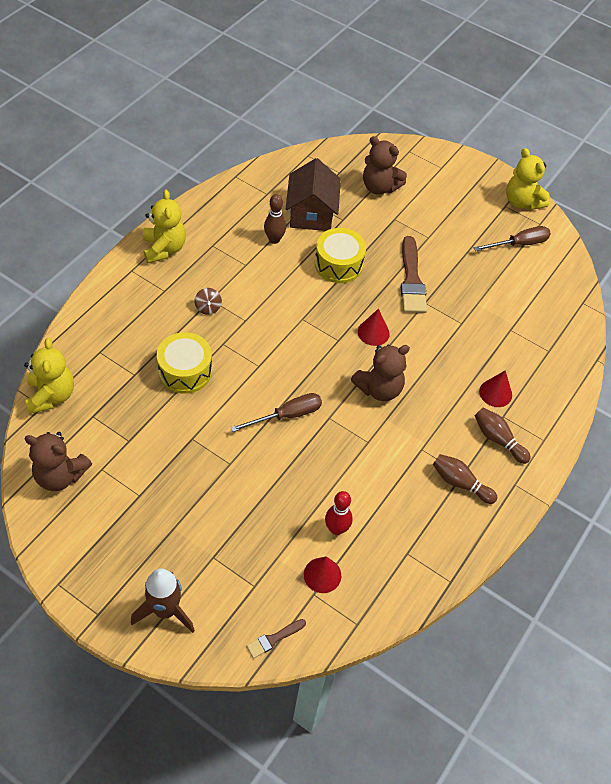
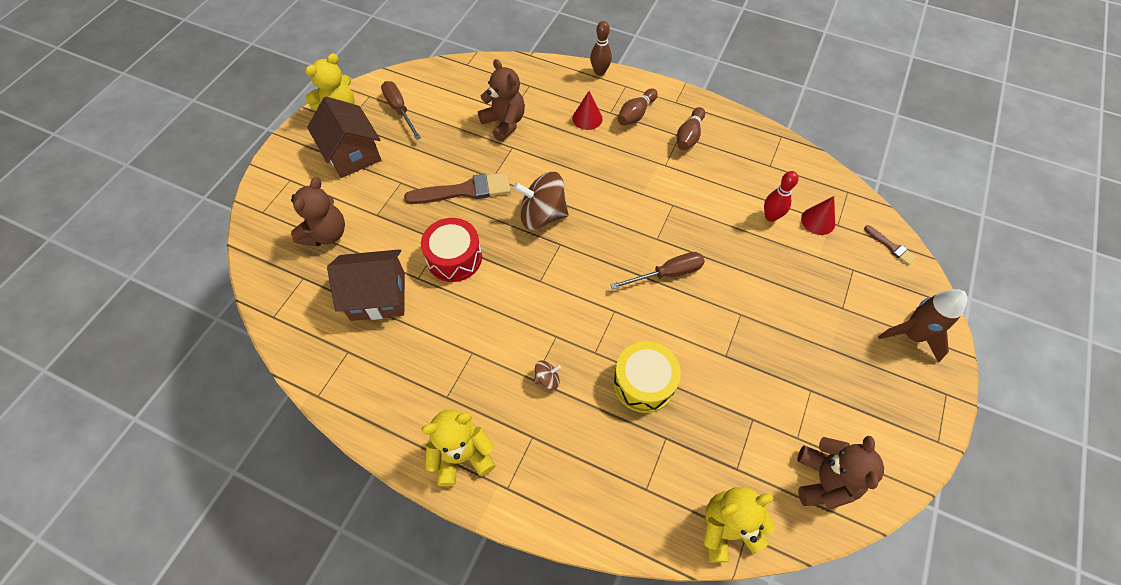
camera: 95 degrees left, 5 degrees up
brown screwdriver [231,393,322,432] -> brown screwdriver turned 105 degrees clockwise [610,252,705,290]
brown bowling pin [264,194,286,244] -> brown bowling pin moved to [590,21,612,76]
yellow drum [315,228,366,283] -> red drum [421,218,482,282]
brown teddy bear [351,345,410,401] -> brown teddy bear moved to [478,59,525,141]
red cone [358,309,390,346] -> brown spinning top [513,172,569,230]
none -> brown house [307,96,381,178]

